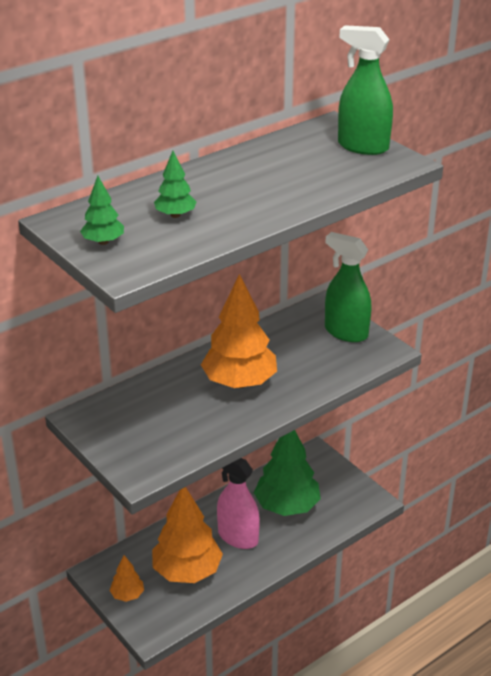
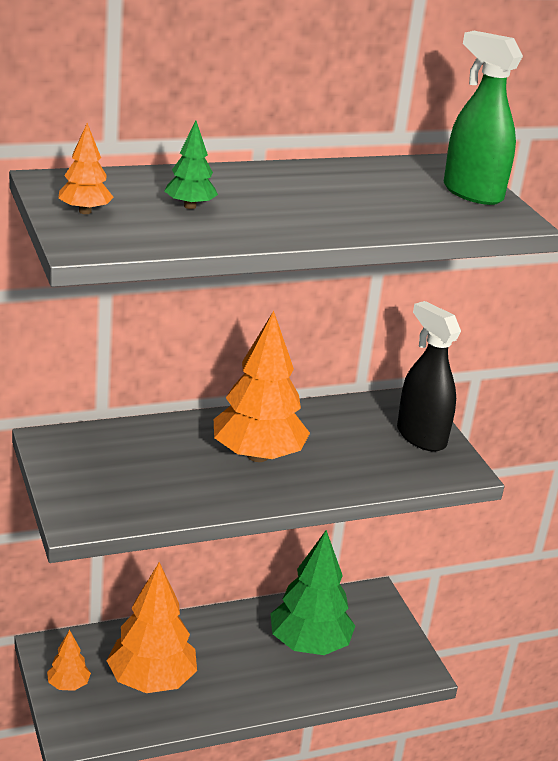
camera: 15 degrees right, 5 degrees down
green tree [80,176,124,245] -> orange tree [58,123,114,214]
pink spray bottle [217,458,260,549] -> none
green spray bottle [325,232,371,342] -> black spray bottle [397,301,461,451]

